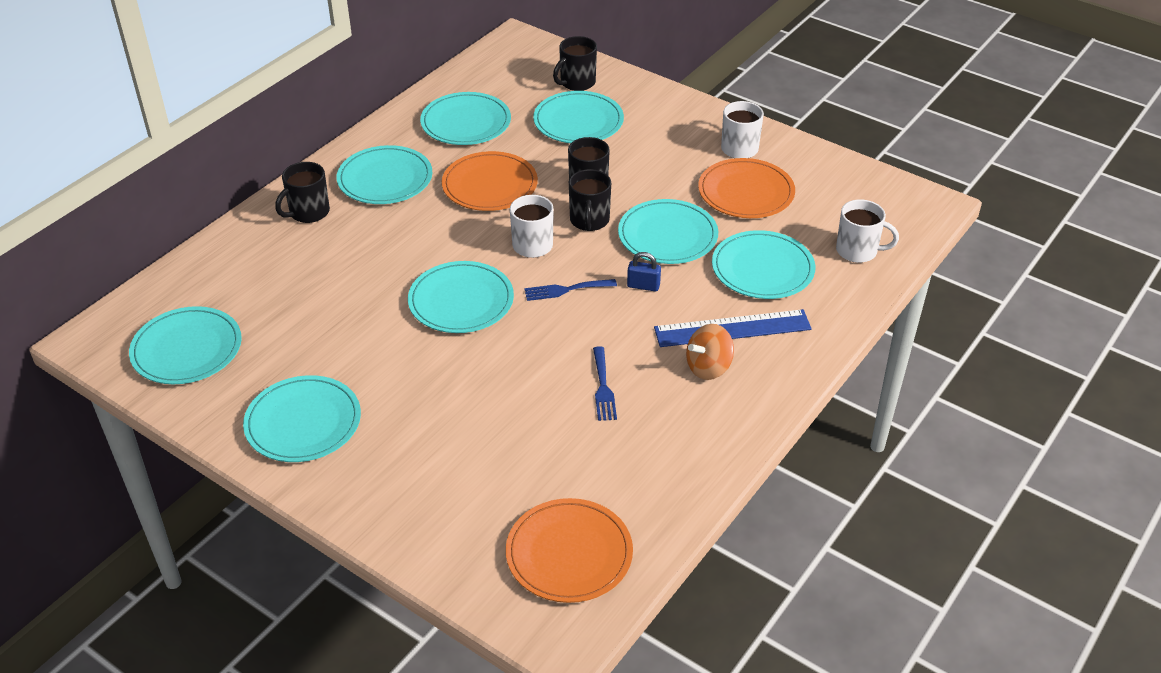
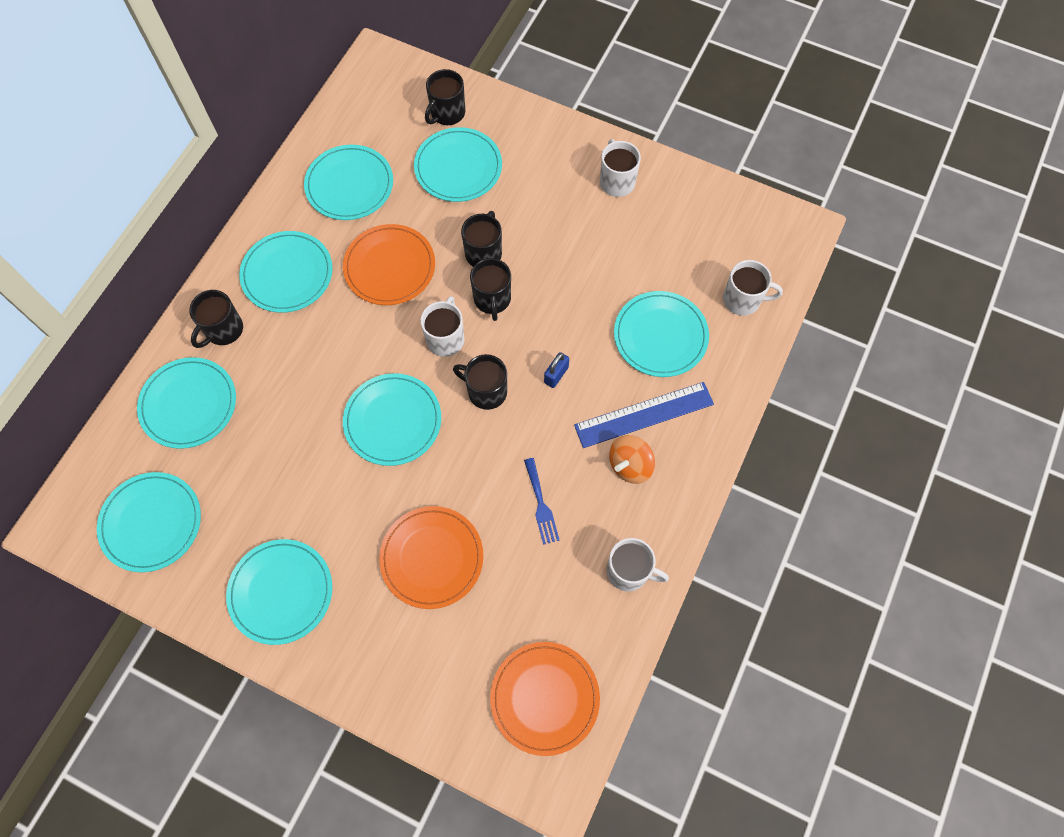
camera: 10 degrees left, 25 degrees up
blue fork [524,279,617,301] -> black mug [453,354,507,410]
turquoise plate [618,199,718,264] -> turquoise plate moved to [137,357,236,449]
blue padlock [627,252,661,292] -> blue padlock turned 60 degrees counterclockwise [544,352,569,388]
orange plate [698,158,795,218] -> orange plate moved to [379,506,483,609]
none -> white mug [607,538,669,592]

